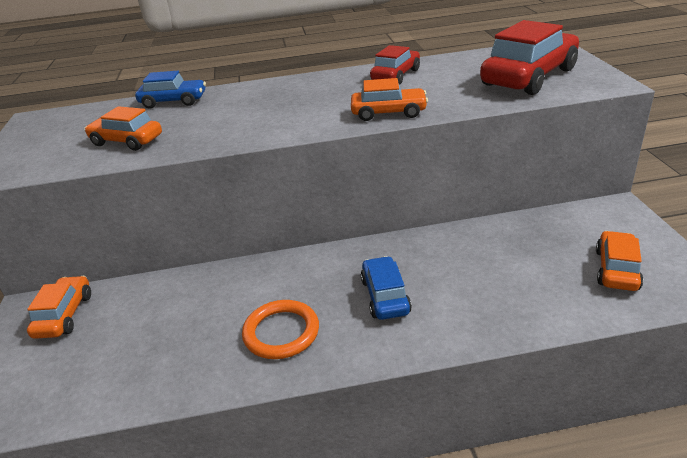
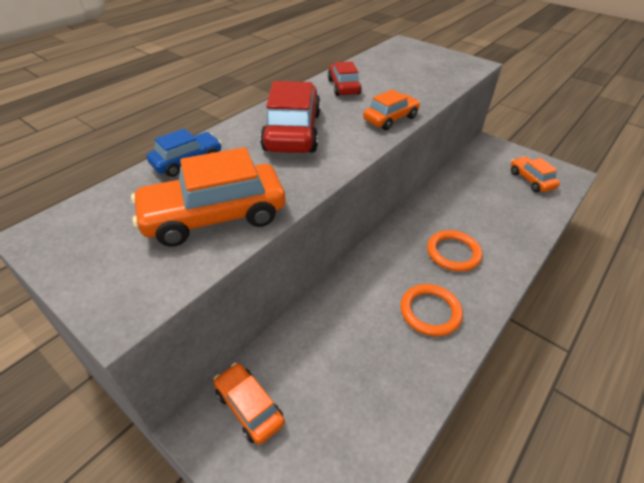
camera: 45 degrees left, 10 degrees up
orange car [84,106,162,151] -> orange car [131,147,285,247], size x1.73
blue car [361,256,412,320] -> orange ring [427,230,482,272]
red car [480,20,579,95] -> red car moved to [260,81,321,153]

